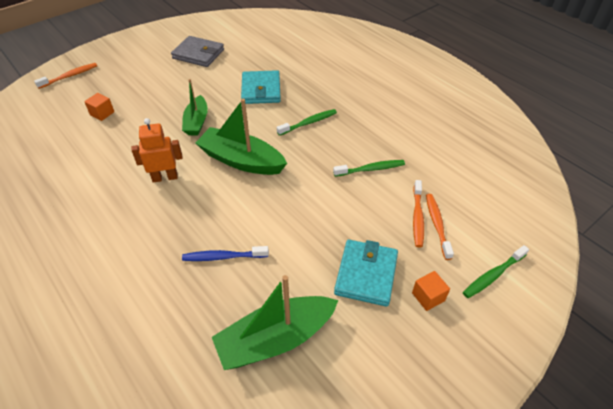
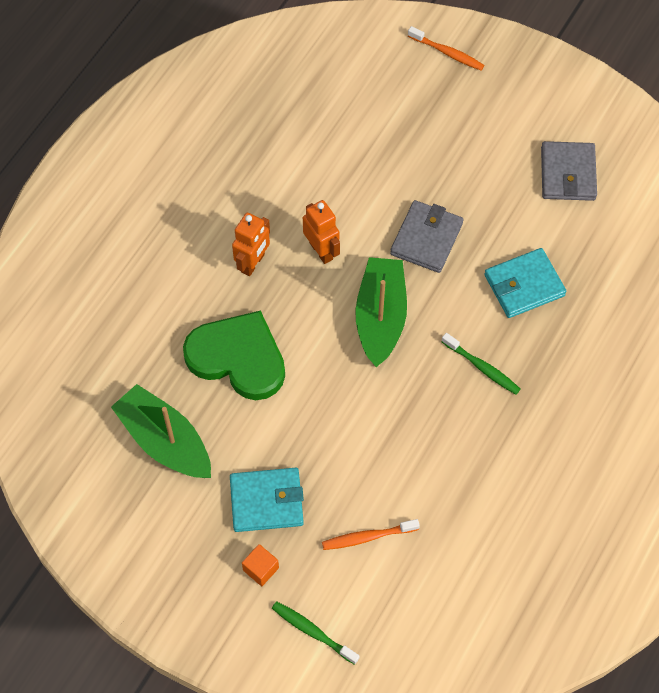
camera: 70 degrees right, 15 degrees up
orange cube [84,93,114,121] -> none
green boat [182,79,208,135] -> grey wallet [390,200,463,273]
blue toothbrush [182,246,269,261] -> green heart [183,310,285,400]
green toothbrush [333,160,405,177] -> none
orange toothbrush [426,194,454,260] -> none
none -> orange robot [232,213,270,276]

